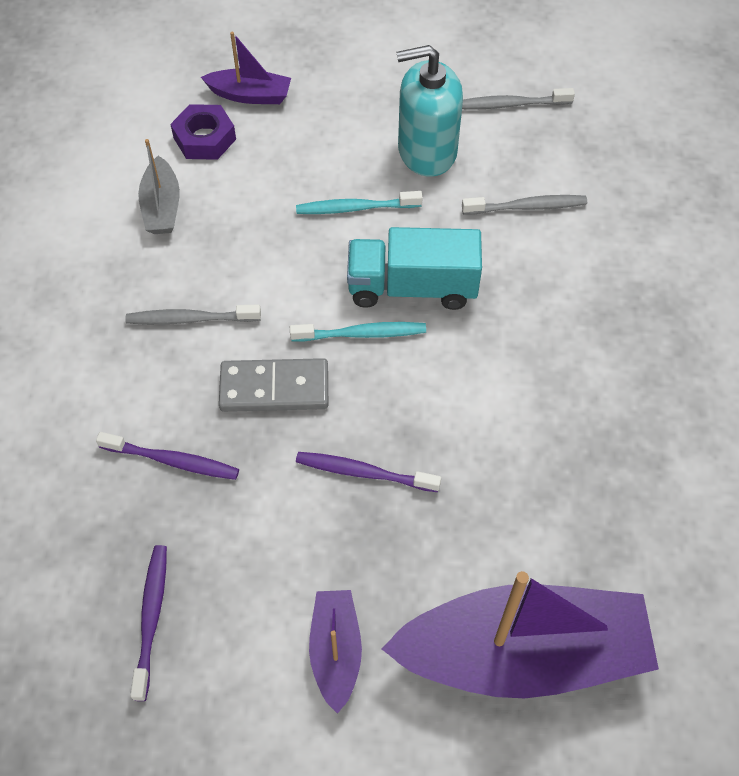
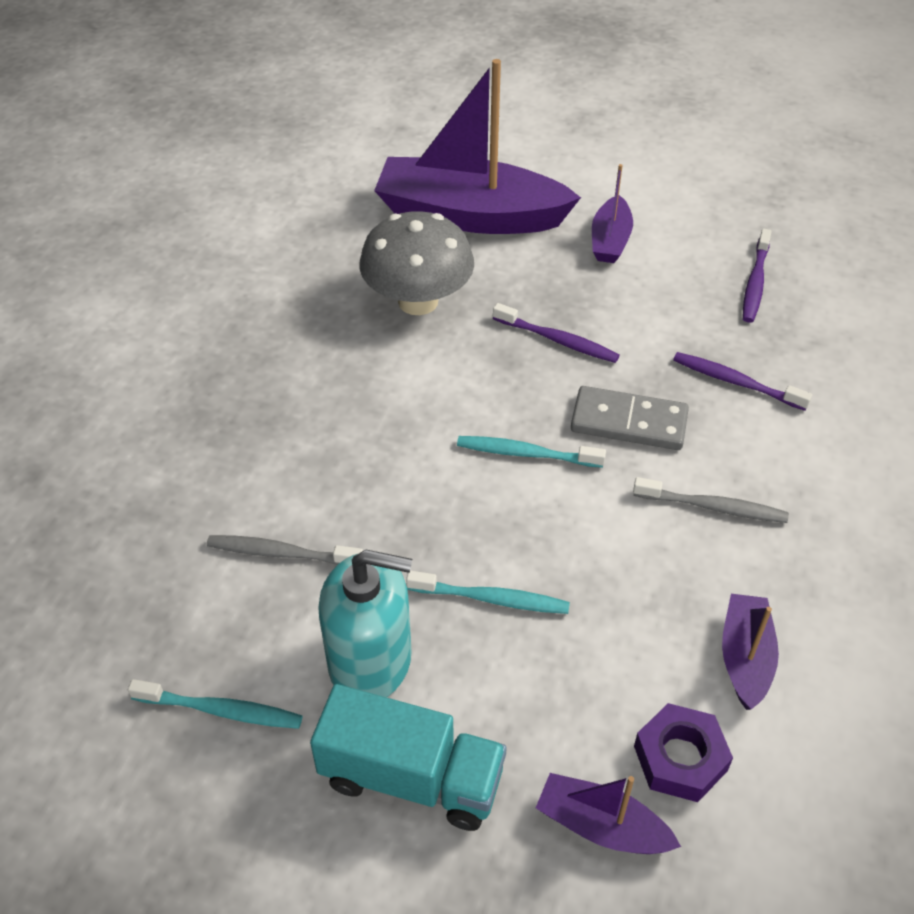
camera: 165 degrees left, 10 degrees down
grey boat [138,139,180,234] -> purple boat [722,594,779,710]
turquoise truck [347,227,482,310] -> turquoise truck moved to [310,684,507,831]
grey toothbrush [462,88,575,110] -> turquoise toothbrush [128,679,303,729]
none -> grey mushroom [359,211,474,315]

